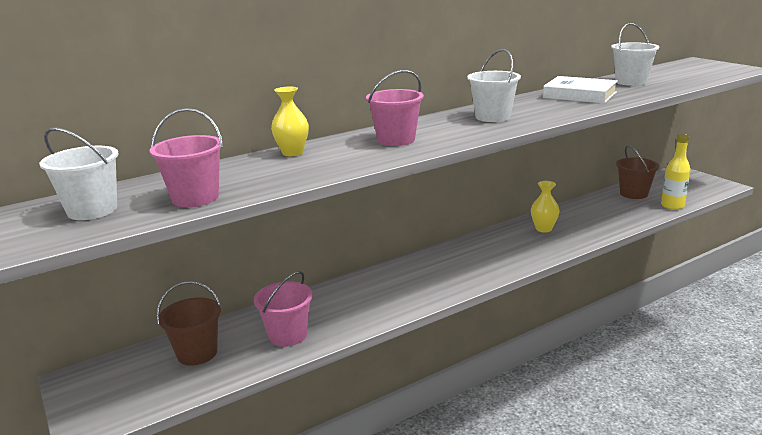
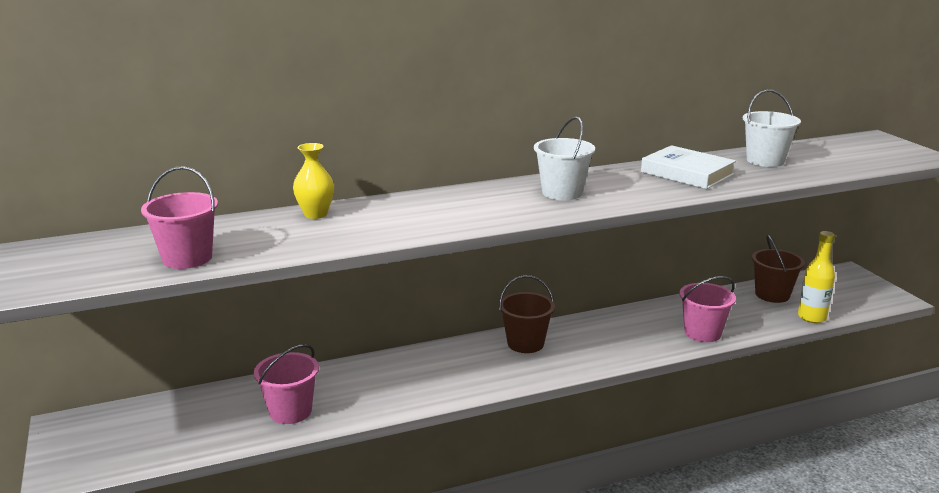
camera: 10 degrees right, 0 degrees up
white bucket [40,128,119,220] -> none
brown bucket [157,281,221,366] -> brown bucket moved to [499,275,555,353]
pink bucket [366,70,424,146] -> pink bucket moved to [679,276,736,342]
yellow vase [531,181,560,233] -> none

